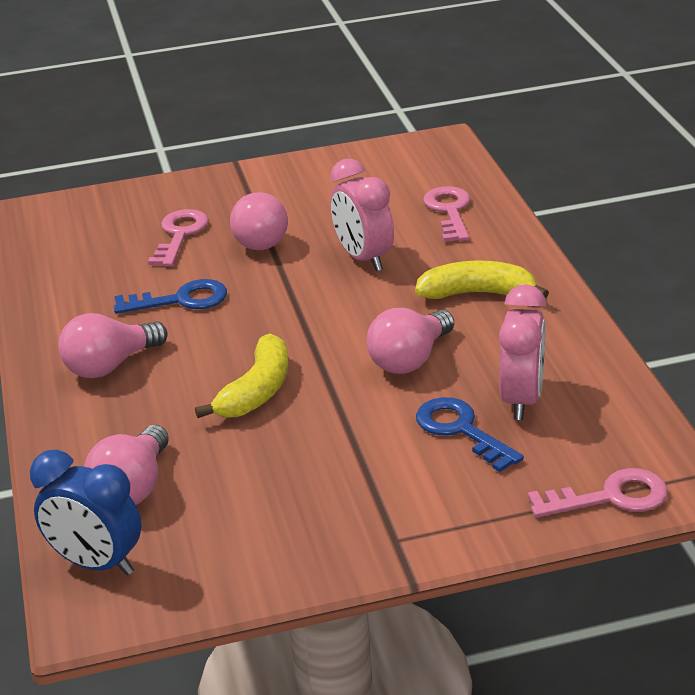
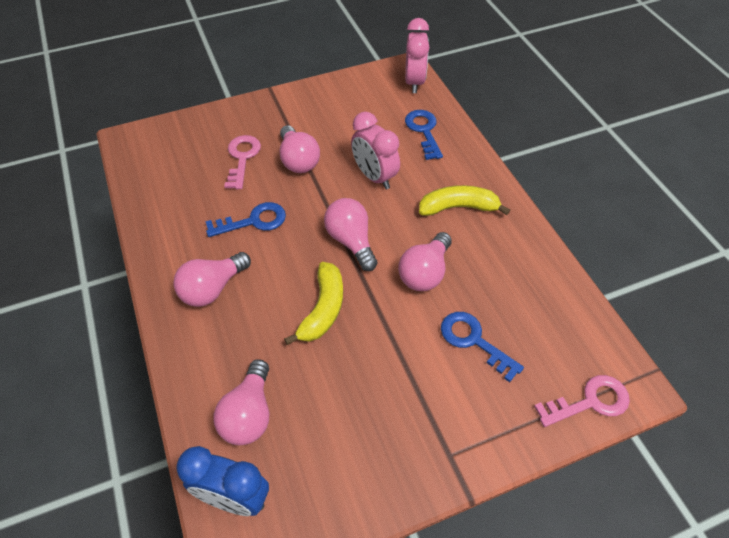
camera: 10 degrees left, 20 degrees up
pink key [423,186,471,242] -> blue key [405,110,443,160]
pink clock [499,284,546,420] -> pink clock moved to [405,18,429,93]
none -> pink light bulb [324,198,378,271]

